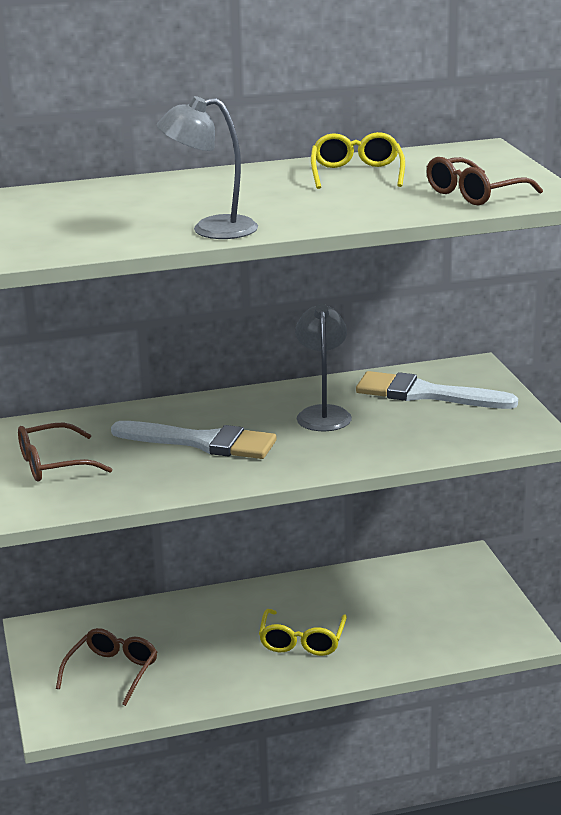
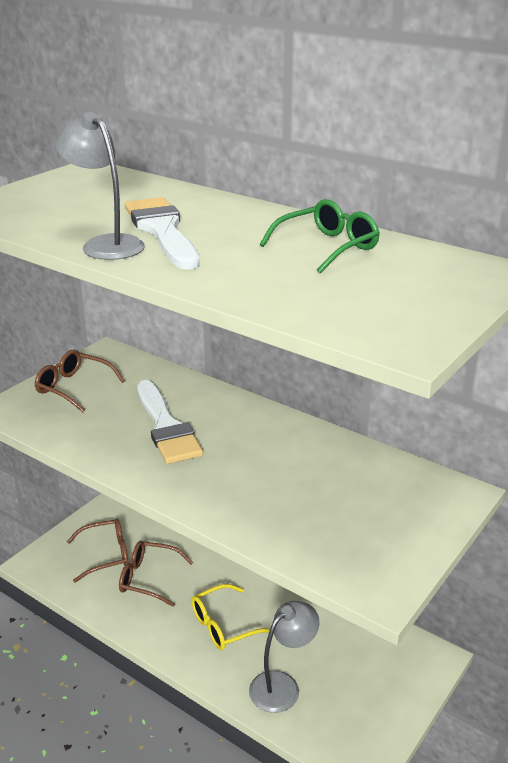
camera: 50 degrees right, 5 degrees up
grey lamp [295,304,352,431] -> grey lamp moved to [249,601,319,713]
yellow glasses [311,132,405,189] -> green glasses [260,199,380,273]
white brush [356,371,518,409] -> white brush moved to [125,197,200,270]
brown glasses [427,157,543,205] -> brown glasses moved to [119,541,193,607]

